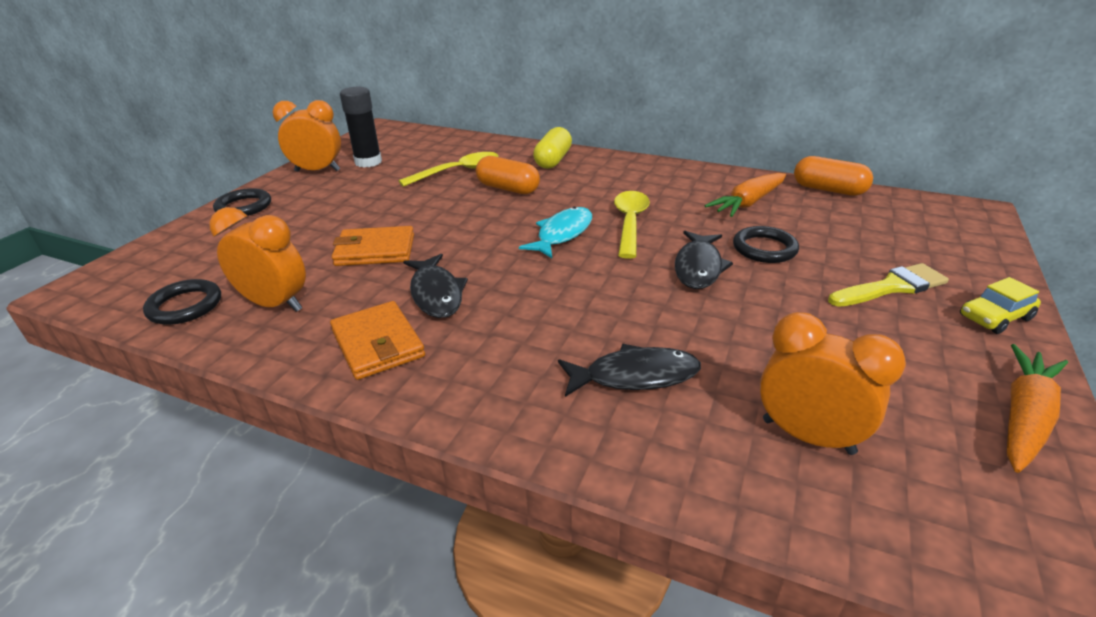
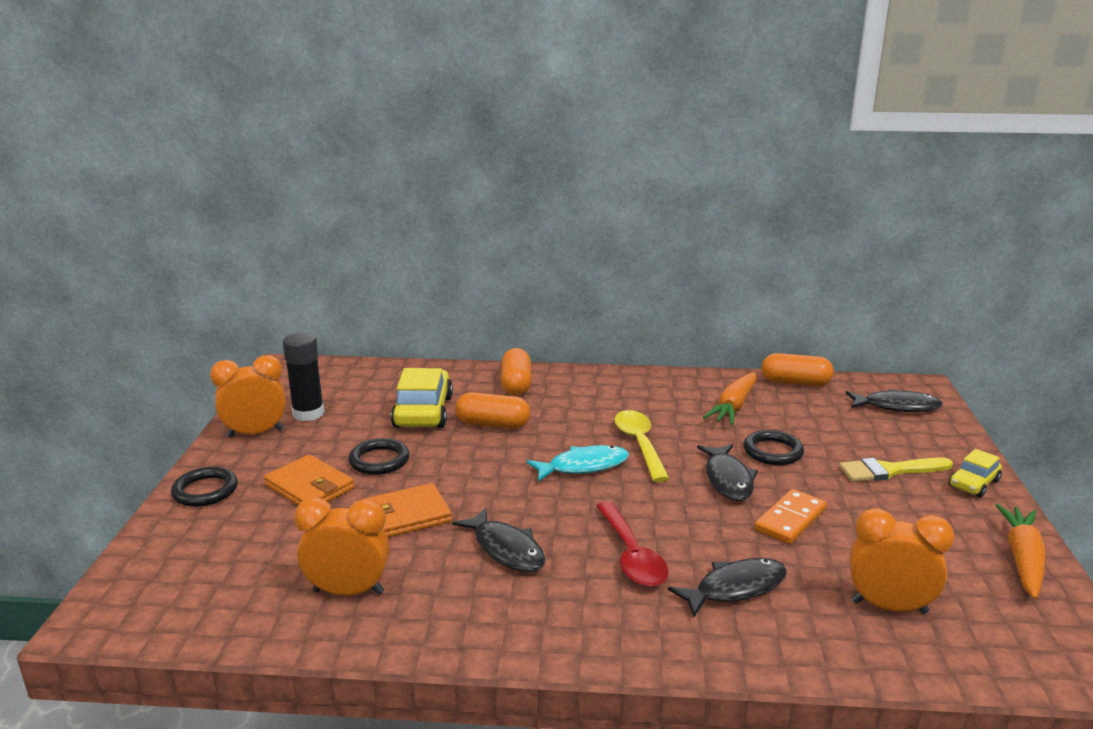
camera: 20 degrees left, 10 degrees down
black ring [143,279,221,325] -> black ring moved to [349,438,409,475]
orange wallet [330,301,425,380] -> orange wallet moved to [264,454,354,505]
yellow spoon [398,152,499,187] -> yellow car [391,368,453,428]
turquoise fish [519,207,592,258] -> turquoise fish turned 60 degrees clockwise [526,445,629,482]
yellow capsule [533,127,572,169] -> orange capsule [501,348,532,395]
yellow brush [828,263,949,307] -> yellow brush turned 150 degrees counterclockwise [839,457,953,482]
none -> red spoon [596,501,668,587]
none -> orange domino [755,489,827,544]
none -> black fish [846,389,943,412]

